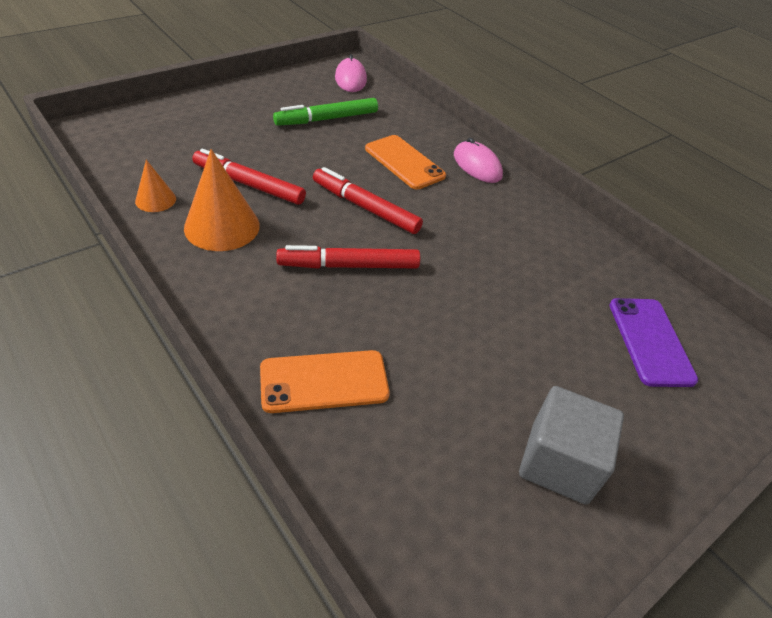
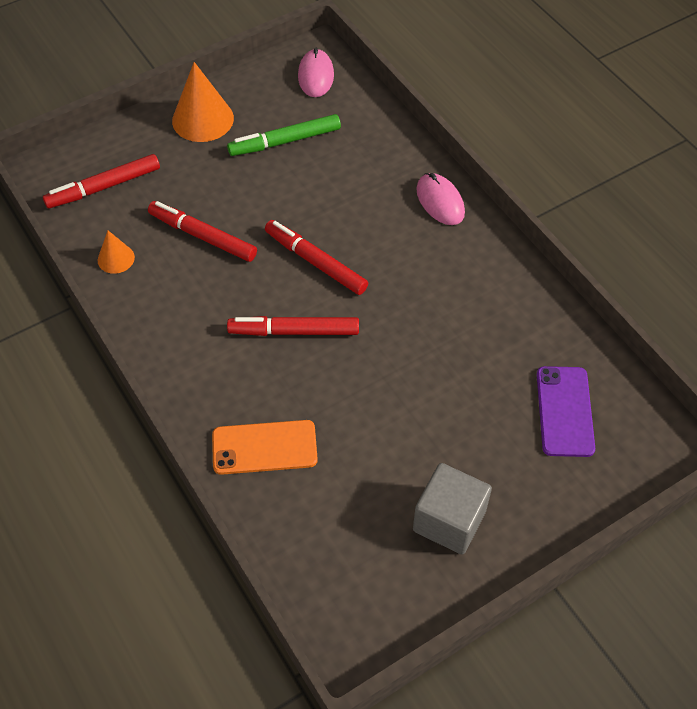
camera: 10 degrees right, 10 degrees up
orange cone [184,149,260,251] -> orange cone moved to [172,62,234,142]
orange phone [365,135,446,190] -> none
none -> red marker [43,154,160,209]

